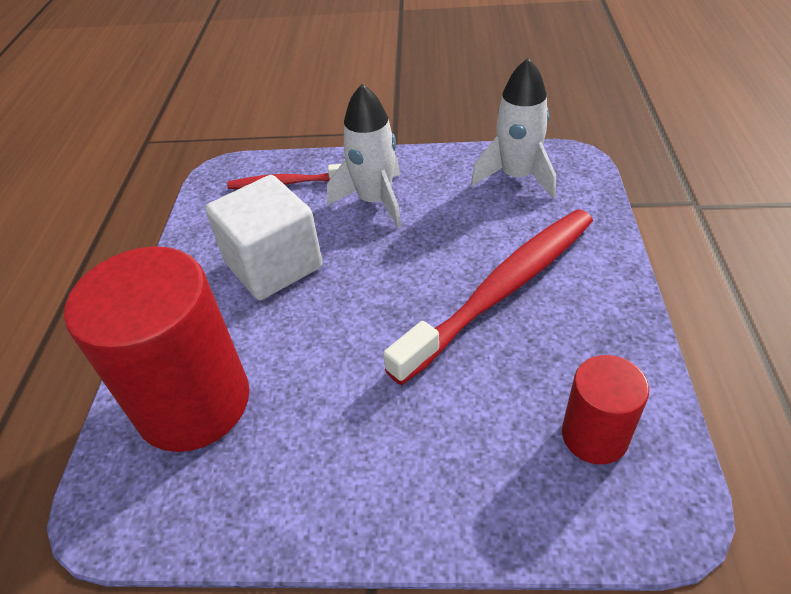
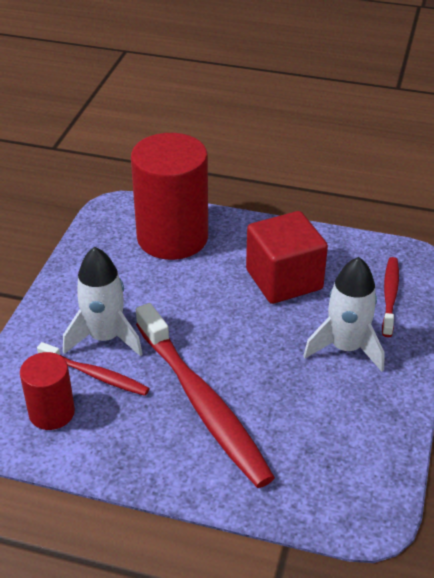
camera: 100 degrees right, 5 degrees down
white cube [205,175,323,300] -> red cube [246,211,328,304]
white rocket [471,58,556,198] -> white rocket moved to [63,247,143,356]
none -> red toothbrush [37,342,150,396]

